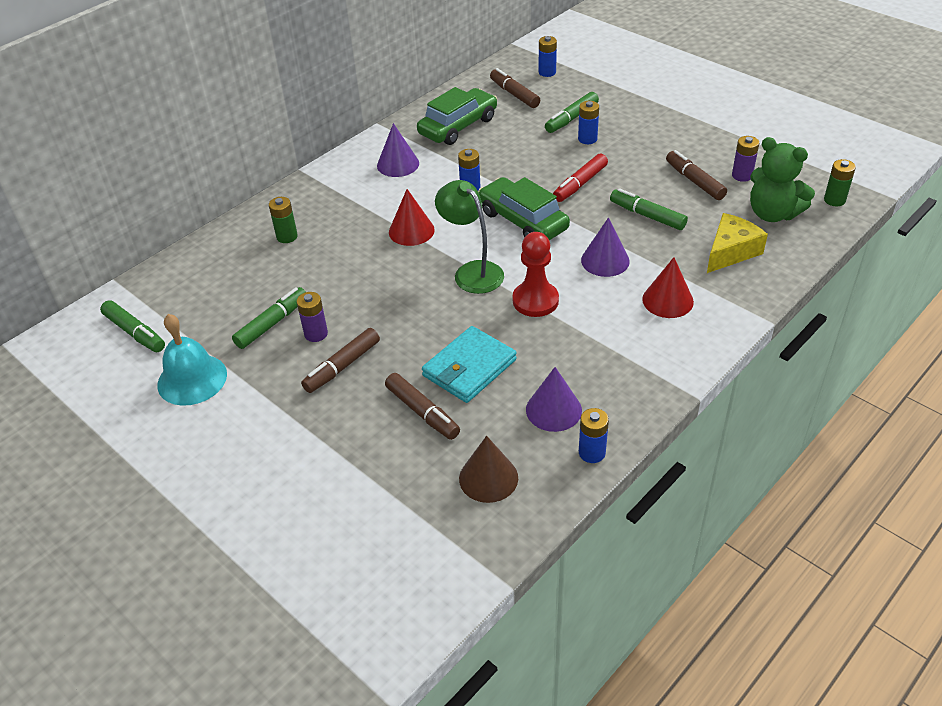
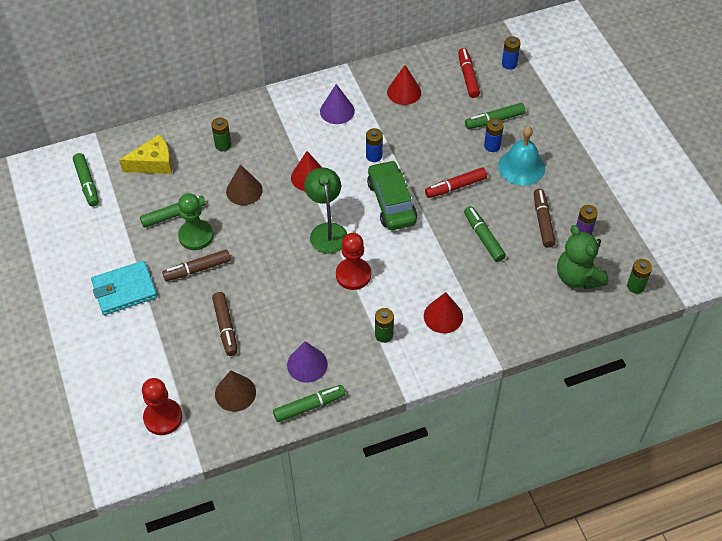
camera: 25 degrees right, 10 degrees up
turquoise bell [157,314,227,406] -> turquoise bell moved to [498,126,545,186]
purple battery [297,292,328,342] -> green pawn [178,193,213,250]
green car [417,87,497,145] -> red cone [387,65,421,105]
turquoise wallet [422,326,517,403] -> turquoise wallet moved to [91,260,157,315]
brown marker [490,68,540,108] -> red marker [458,48,480,98]
blue battery [579,408,609,463] -> green marker [273,385,346,422]
purple cone [581,217,630,277] -> none
yellow cheese [707,213,768,273] -> yellow cheese moved to [119,134,172,174]
none -> red pawn [142,378,182,435]
none -> brown cone [226,164,263,205]
none -> green battery [375,308,394,343]

